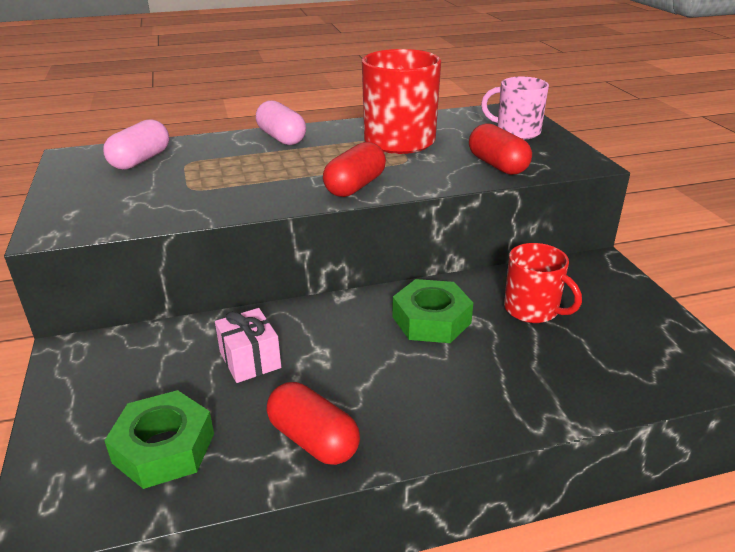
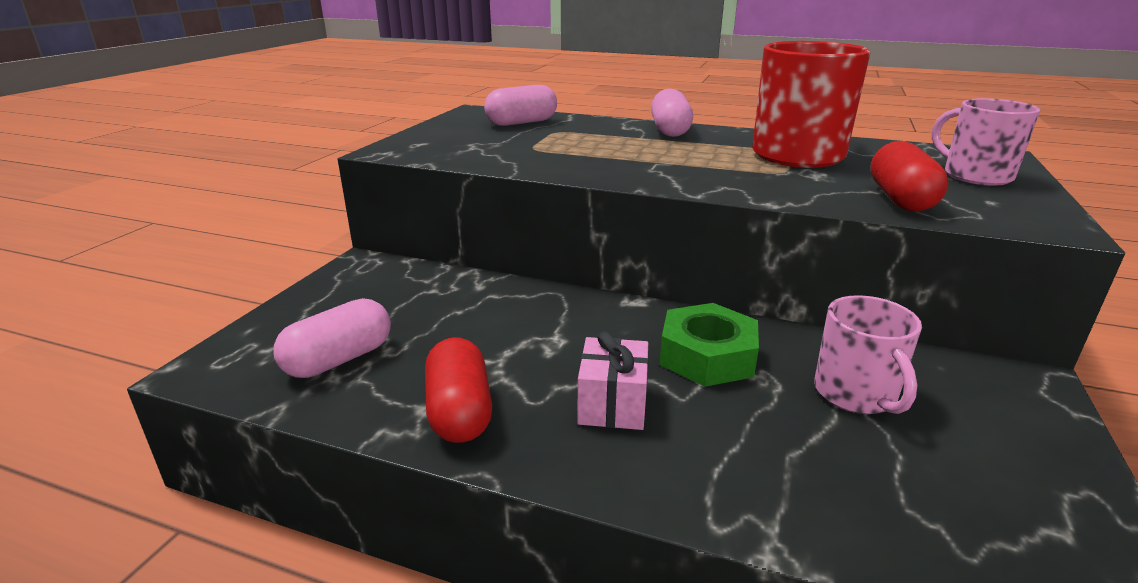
camera: 35 degrees right, 5 degrees down
green nut [104,390,214,489] -> pink capsule [274,298,391,378]
pink gift [215,308,281,383] -> pink gift moved to [577,331,649,430]
red capsule [323,142,386,197] -> none
red mug [504,243,582,323] -> pink mug [814,295,922,414]

